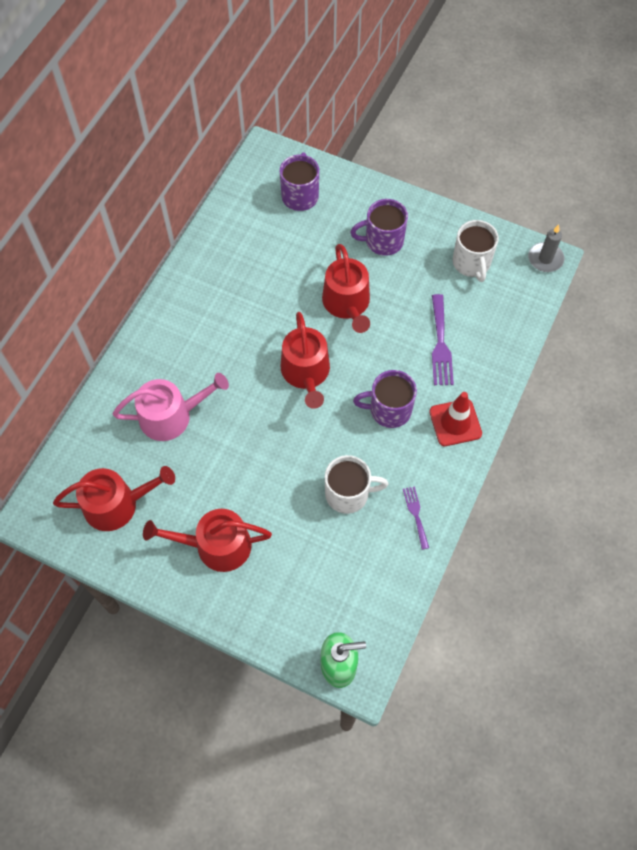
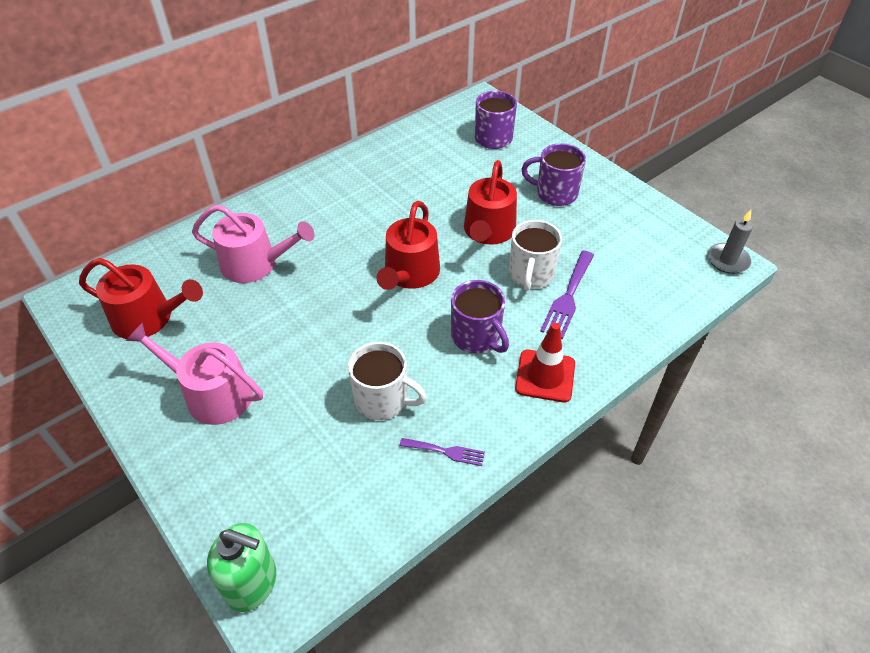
camera: 25 degrees right, 15 degrees down
red watering can [143,509,272,572] -> pink watering can [125,323,263,425]
purple mug [353,370,417,428] -> purple mug turned 150 degrees counterclockwise [451,280,509,353]
purple fork [403,486,429,550] -> purple fork turned 90 degrees clockwise [400,438,485,466]
white mug [453,220,499,282] -> white mug moved to [509,220,562,291]

